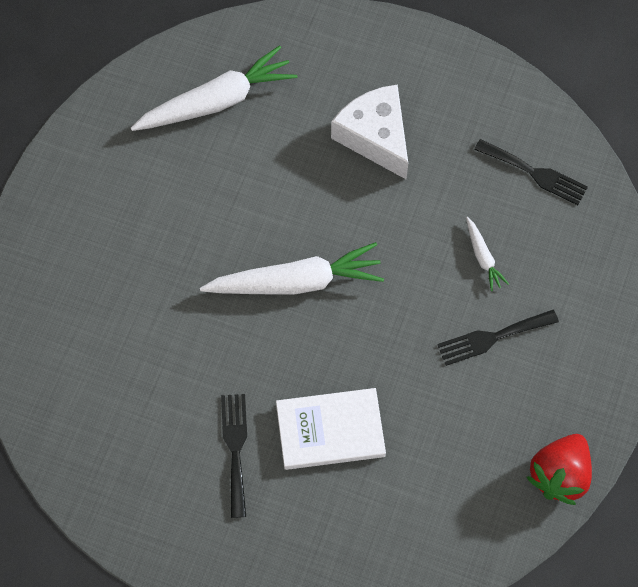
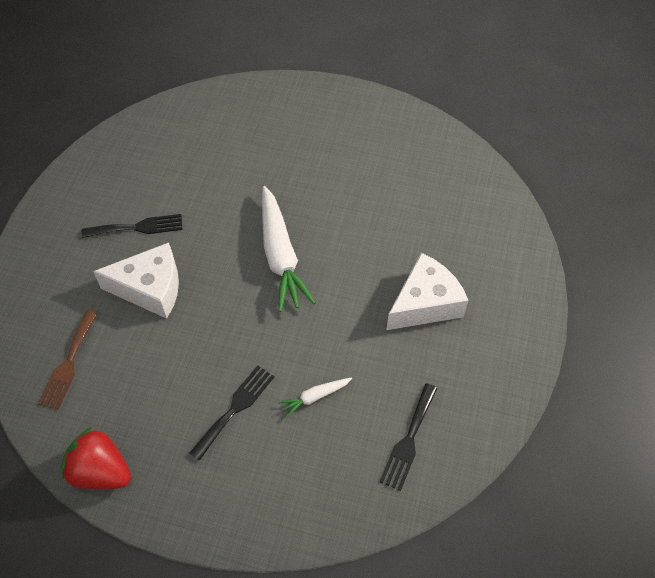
camera: 85 degrees right, 10 degrees down
white carrot [131,45,297,131] -> none
white book [276,388,386,470] -> white cheese [93,242,179,319]
black fork [437,310,559,366] -> black fork turned 60 degrees clockwise [189,366,275,461]
none -> brown fork [38,310,98,410]

